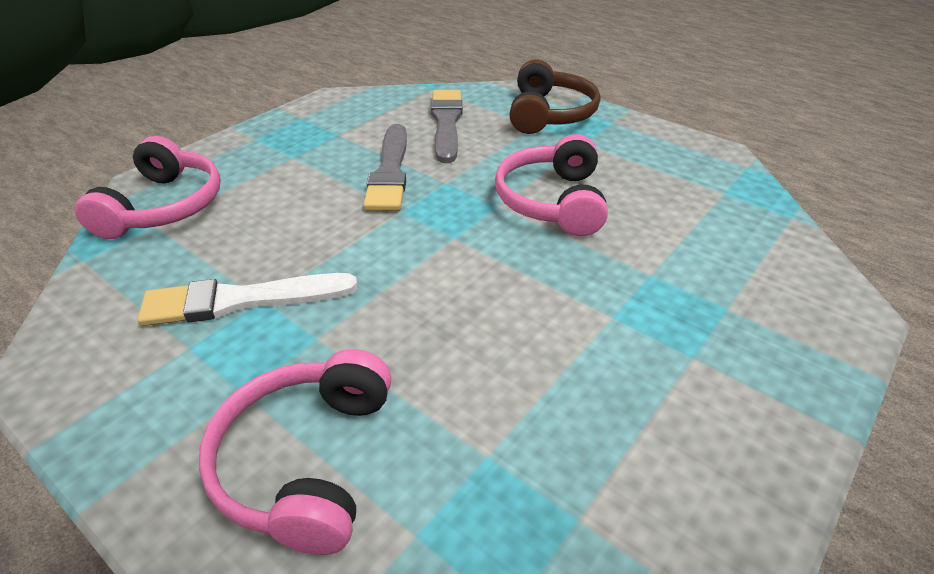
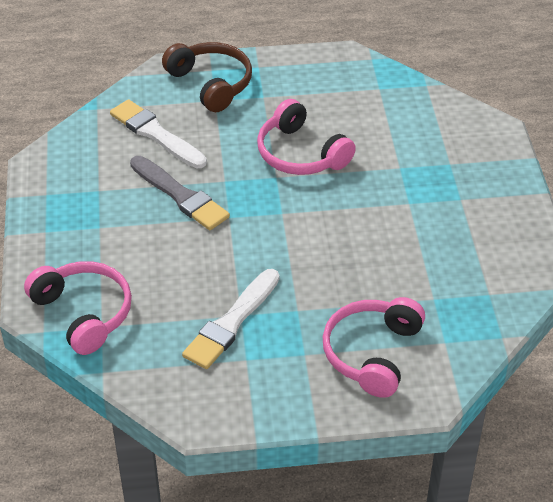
camera: 45 degrees left, 5 degrees up
pink headphones [199,349,391,555] -> pink headphones turned 60 degrees clockwise [323,297,425,398]
grey brush [431,90,462,163] -> white brush [110,99,207,168]

